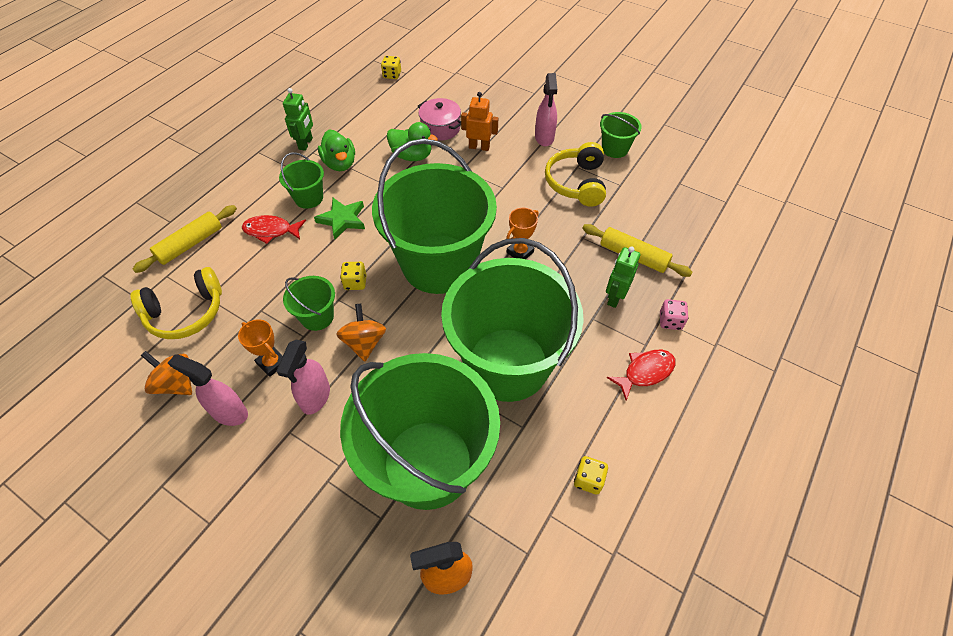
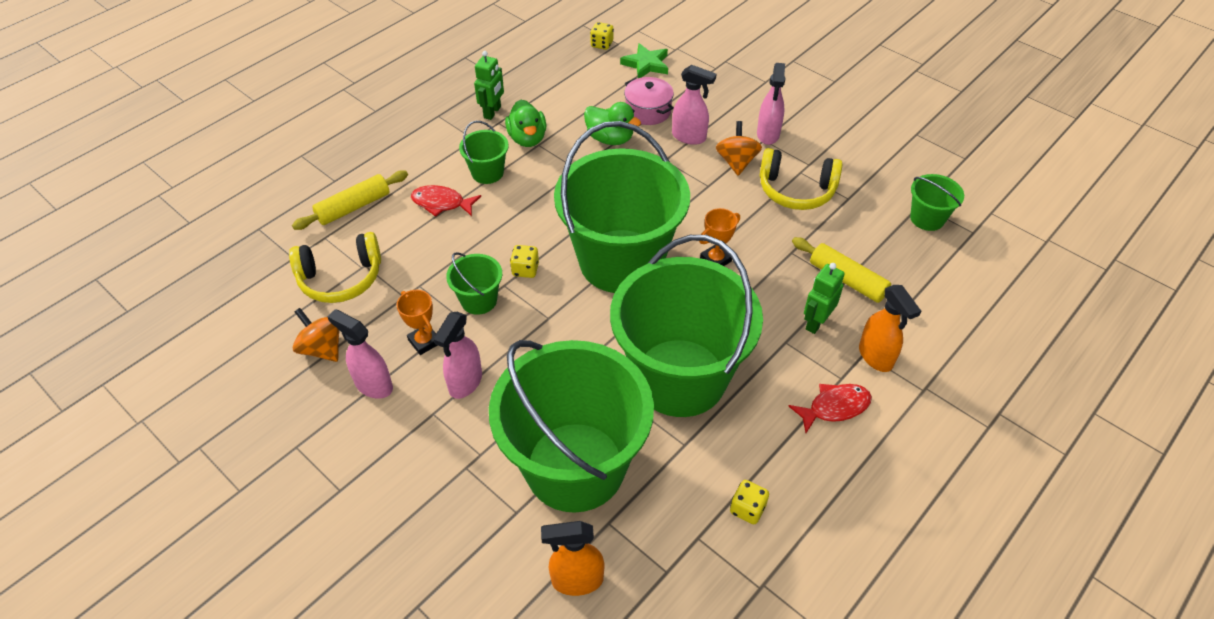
camera: 10 degrees right, 5 degrees down
green star [314,198,365,240] -> green star moved to [620,43,668,78]
orange spinning top [336,304,386,361] -> orange spinning top moved to [716,121,762,176]
orange robot [461,92,498,151] -> pink spray bottle [672,65,717,145]
yellow headphones [545,142,606,207] -> yellow headphones turned 90 degrees counterclockwise [760,148,842,210]
green bucket [600,112,642,158] -> green bucket moved to [910,174,964,231]
pink dice [660,299,689,330] -> orange spray bottle [859,285,921,372]

